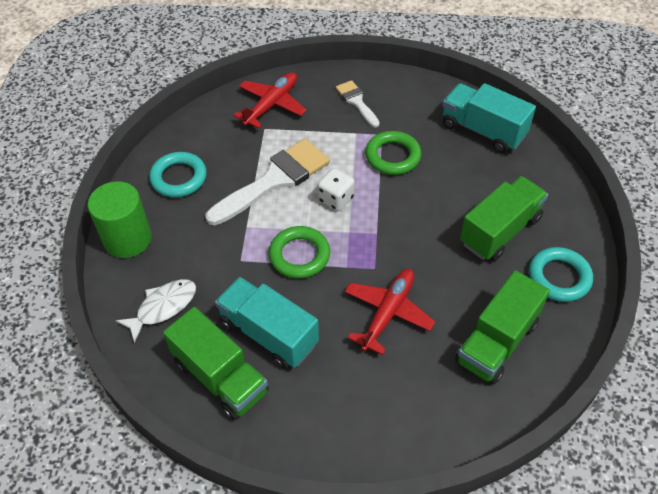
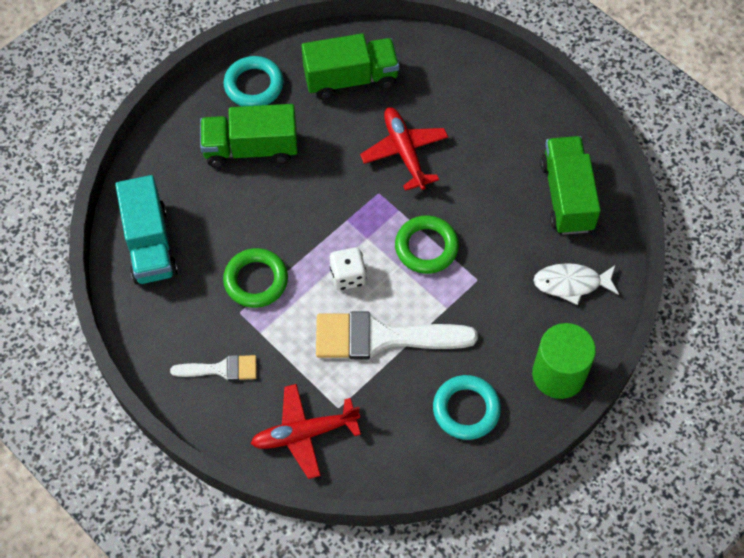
camera: 140 degrees left, 10 degrees up
turquoise truck [215,277,319,369] -> none
white brush [336,80,380,128] -> white brush turned 105 degrees counterclockwise [170,355,257,381]
red plane [345,269,435,355] -> red plane turned 90 degrees clockwise [360,107,448,191]

